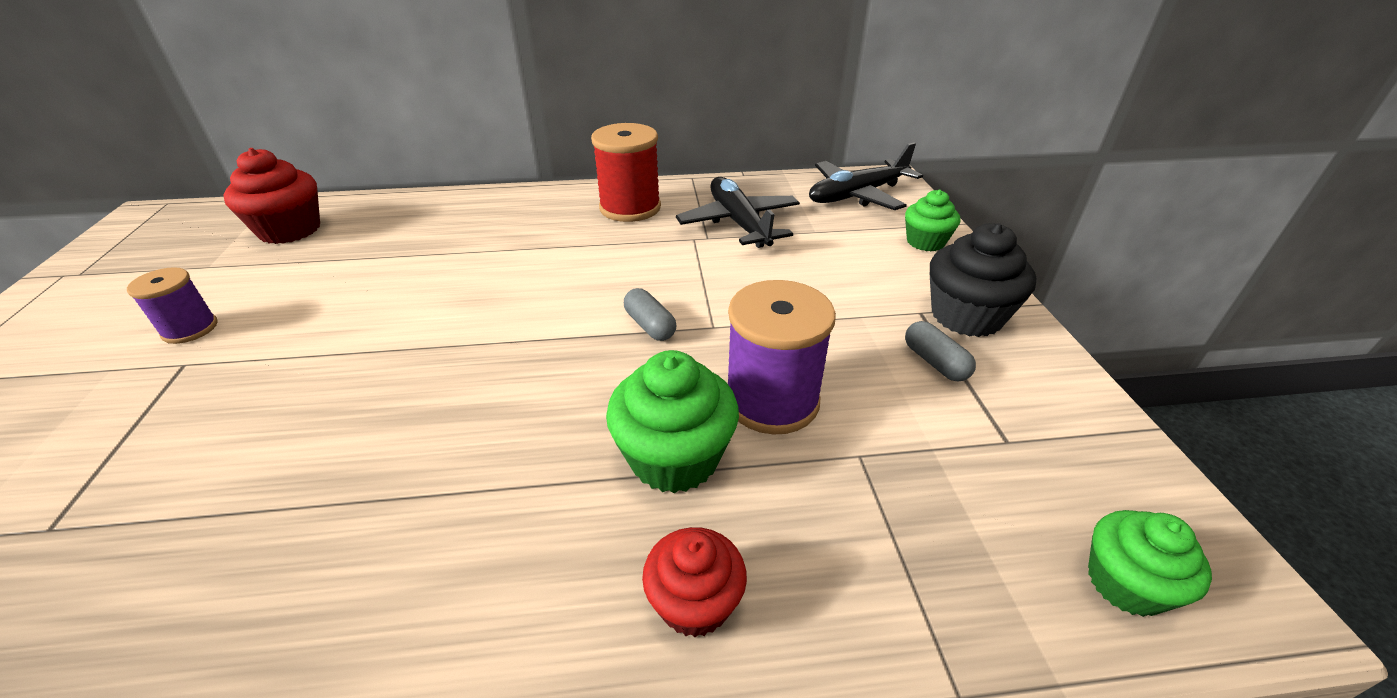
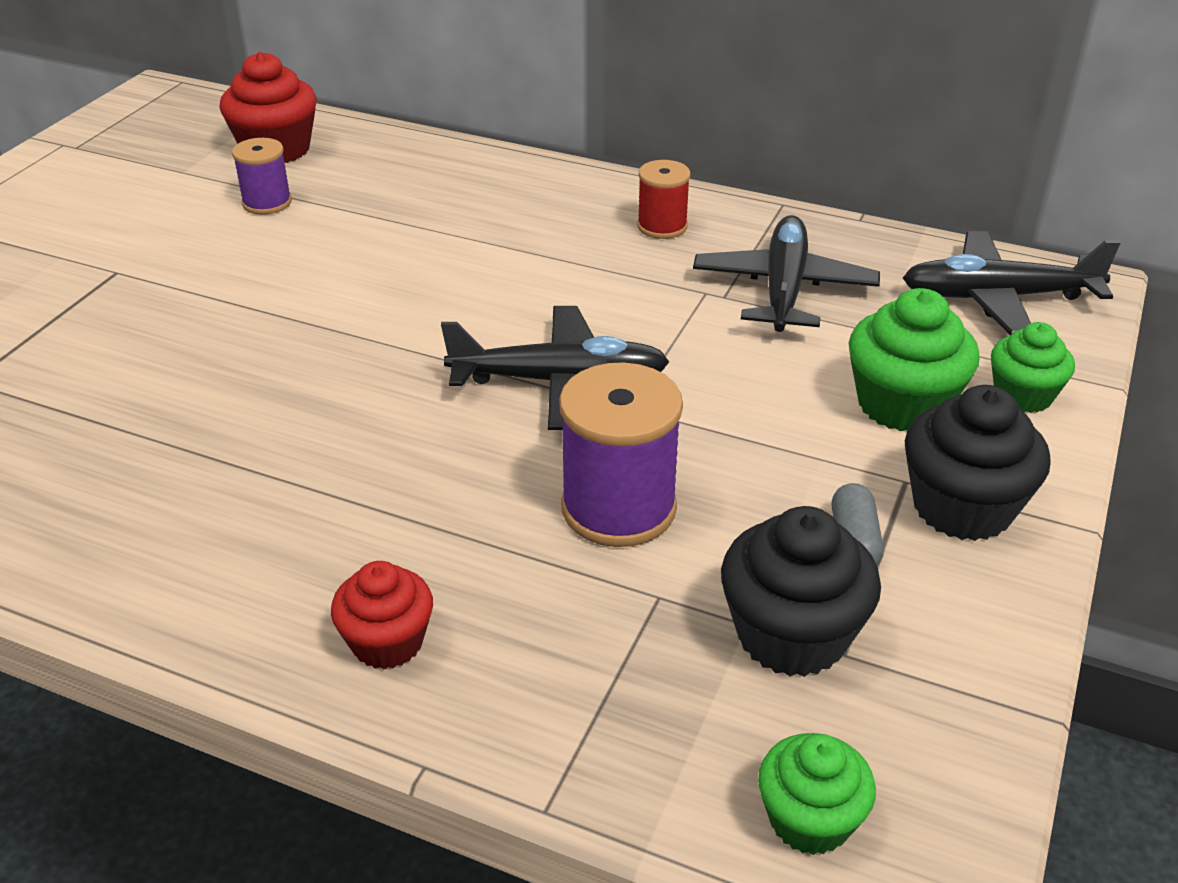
camera: 30 degrees right, 0 degrees up
purple spool [127,267,218,344] -> purple spool moved to [232,138,292,215]
red spool [591,123,661,222] -> red spool [637,160,690,239], size x0.58
green cupcake [606,350,739,493] -> green cupcake moved to [849,288,980,431]
grey capsule [624,288,676,341] -> black plane [441,306,669,430]
none -> black cupcake [721,506,881,677]

